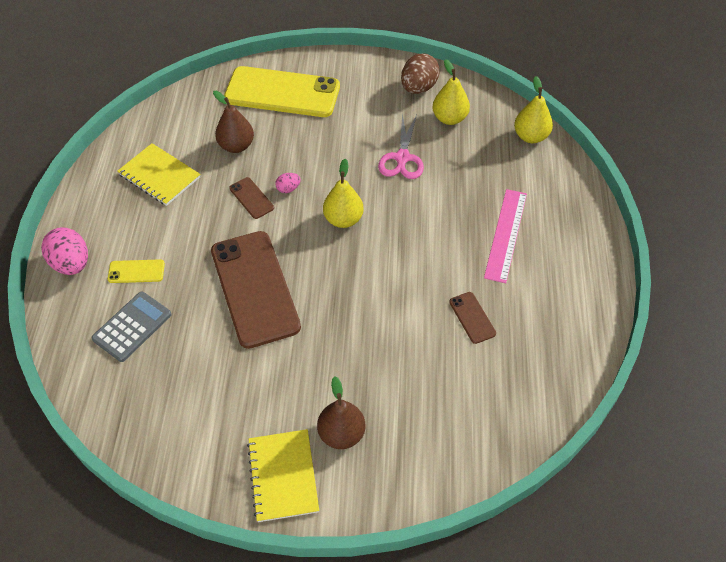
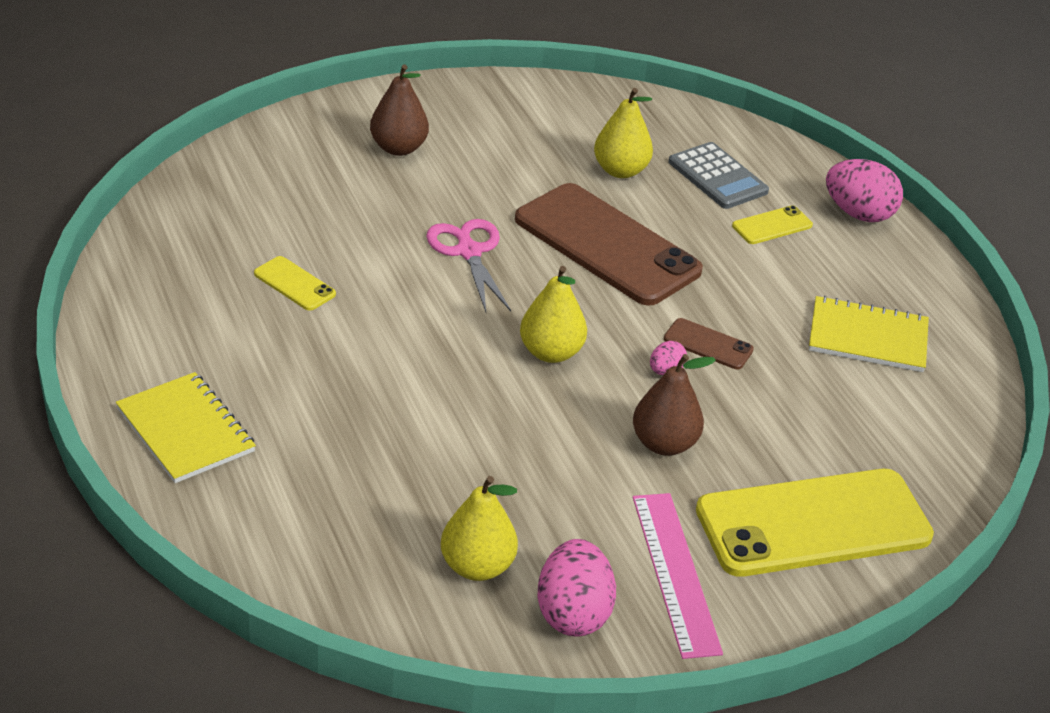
camera: 150 degrees right, 15 degrees down
grey calculator [91,291,172,362] -> grey calculator turned 45 degrees counterclockwise [668,142,769,209]
brown pear [213,91,254,153] -> brown pear moved to [633,354,716,456]
yellow notebook [247,429,319,522] -> yellow notebook moved to [116,372,256,483]
pink scissors [378,113,424,179] -> pink scissors moved to [426,219,511,312]
brown egg [401,53,440,94] -> pink egg [537,539,616,636]
brown phone [449,292,496,344] -> yellow phone [254,256,336,311]
pink ruler [484,189,527,283] -> pink ruler moved to [633,493,723,659]
yellow pear [514,76,553,143] -> yellow pear moved to [594,88,653,178]

